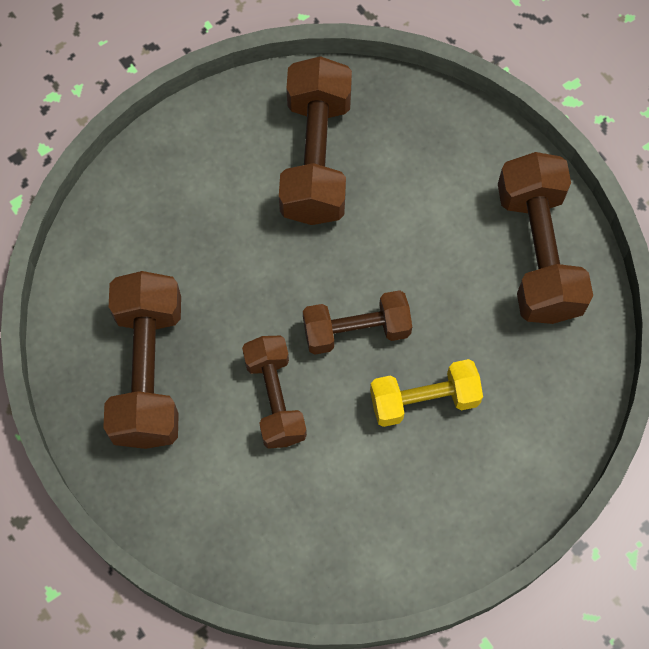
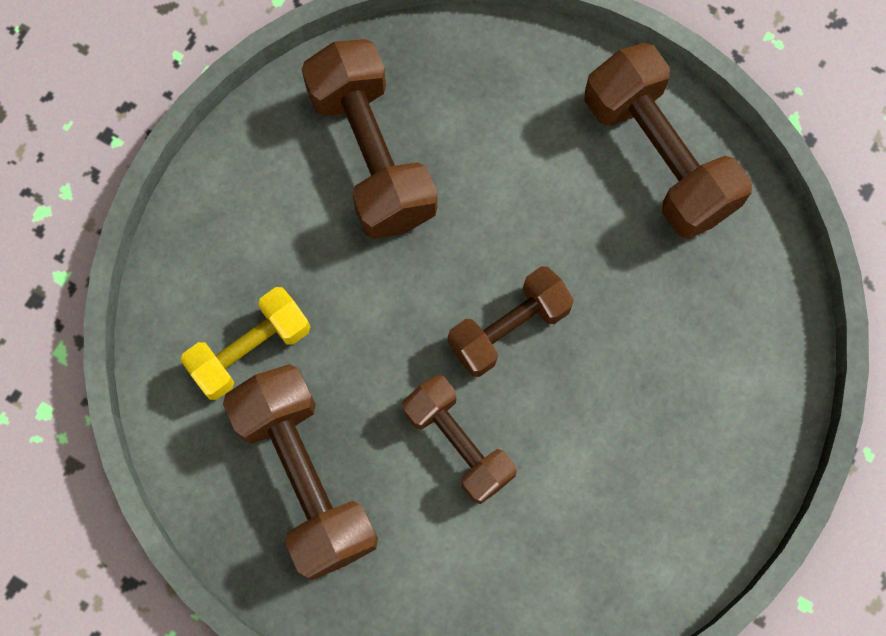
camera: 25 degrees left, 5 degrees up
yellow dumbbell [370,359,483,427] -> yellow dumbbell moved to [180,287,310,400]

